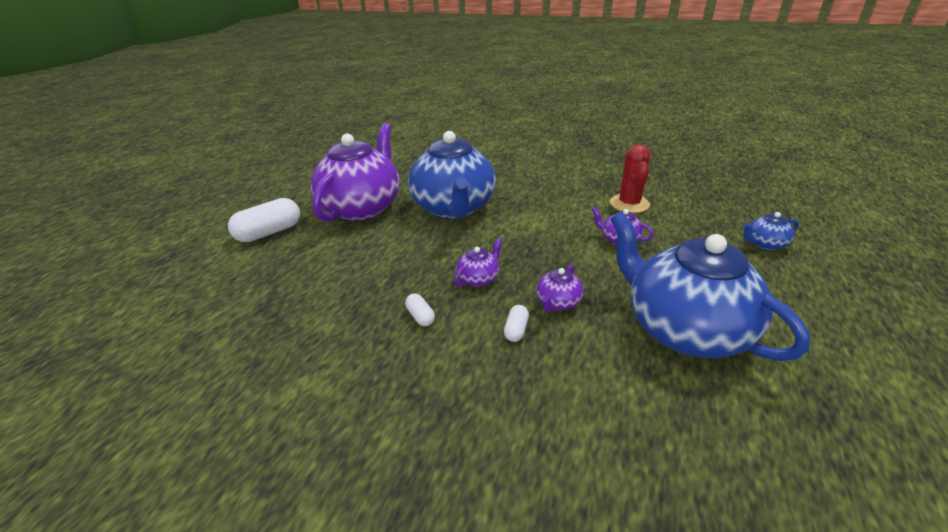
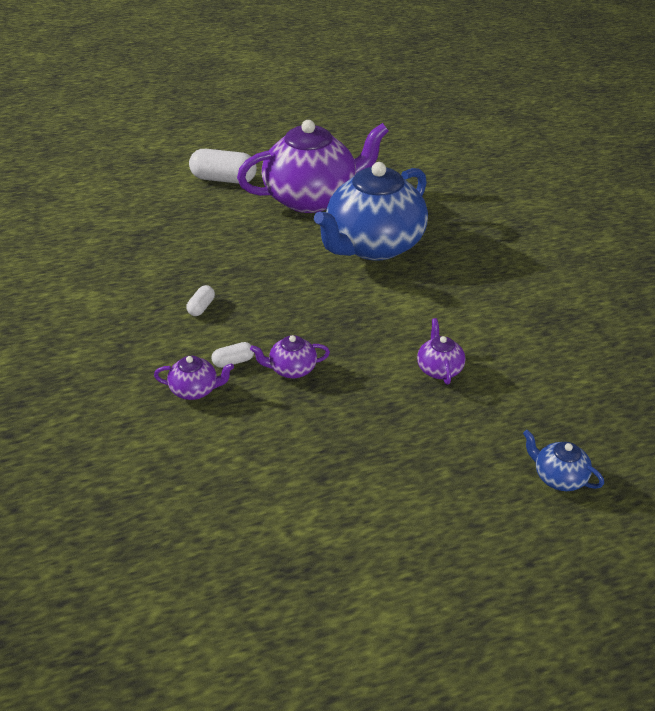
camera: 50 degrees right, 5 degrees up
purple teapot [454,237,503,287] -> purple teapot moved to [154,356,234,400]
red cactus [610,144,650,213] -> none
blue teapot [610,212,811,361] -> none

